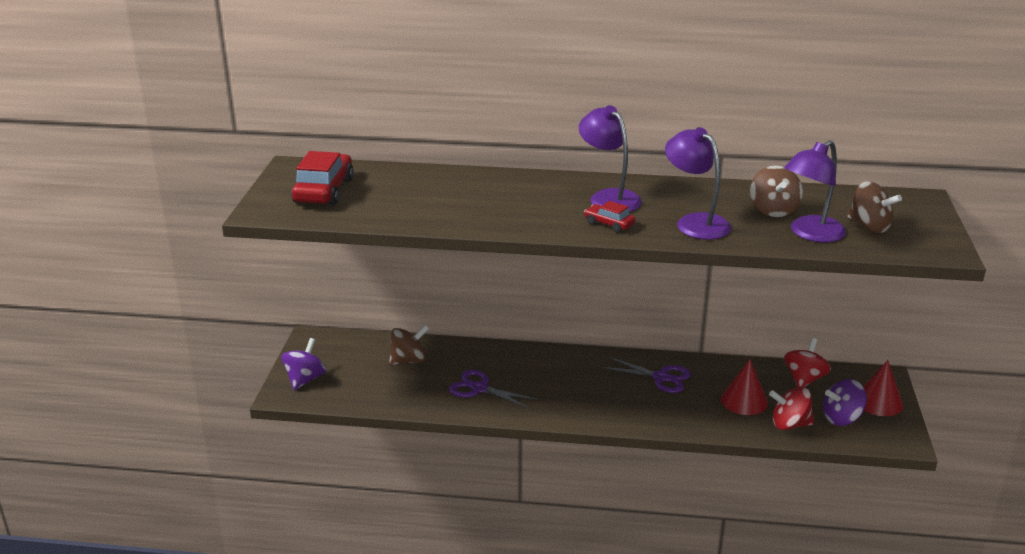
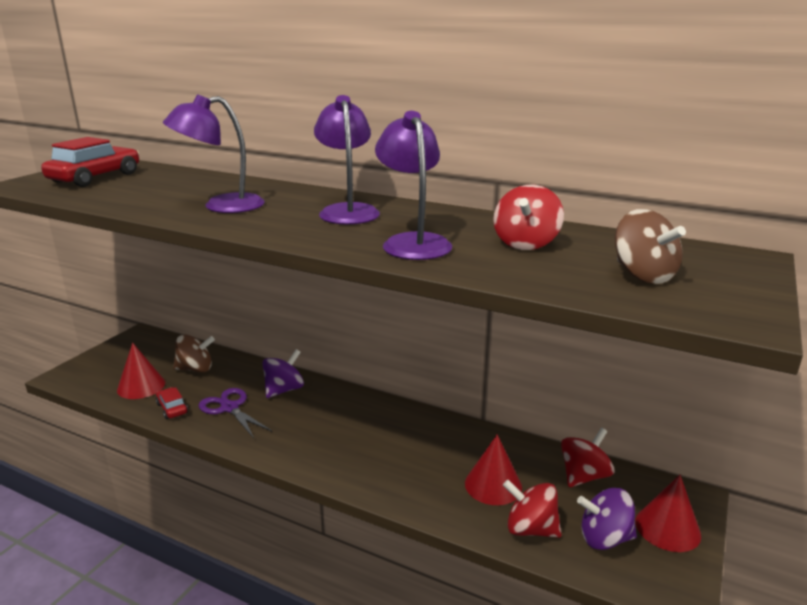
camera: 20 degrees right, 5 degrees down
purple spinning top [281,338,326,391] -> purple spinning top moved to [262,349,304,398]
red car [584,201,635,233] -> red car moved to [156,387,188,419]
purple scissors [603,357,691,393] -> none
brown spinning top [750,165,803,217] -> red spinning top [493,185,564,250]
purple lamp [784,140,846,243] -> purple lamp moved to [163,94,265,213]
none -> red cone [117,343,165,399]

